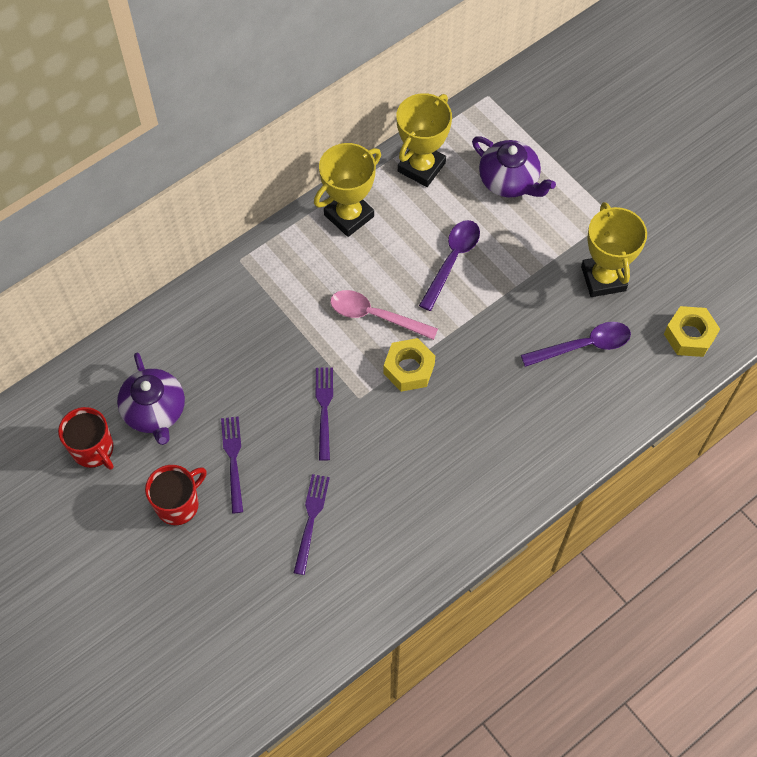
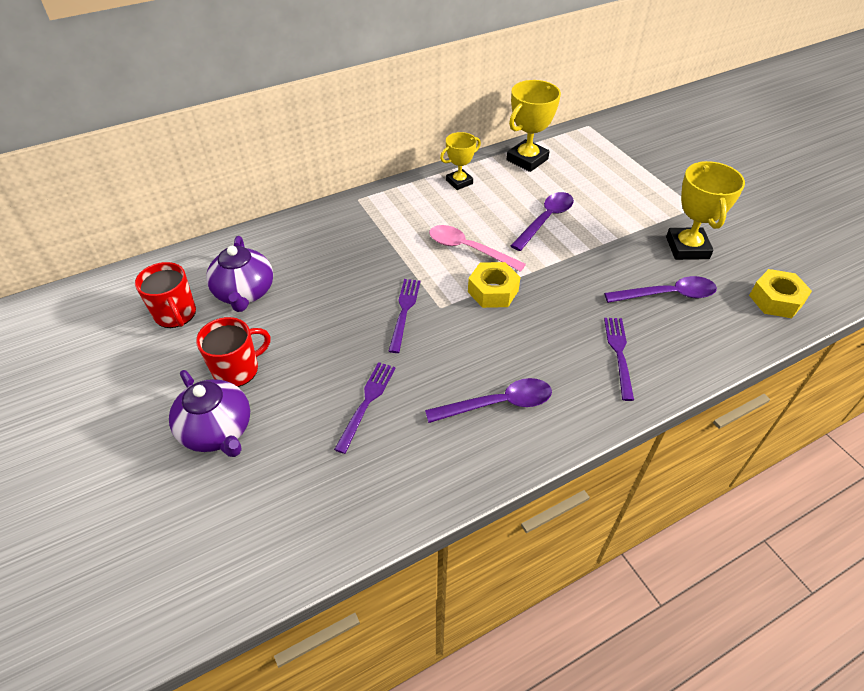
camera: 10 degrees right, 15 degrees down
purple fork [221,416,243,513] -> purple fork moved to [604,318,634,401]
yellow trophy [314,143,381,237] -> yellow trophy [440,132,481,190], size x0.63
purple teapot [472,136,556,198] -> purple teapot moved to [169,370,250,457]
none -> purple spoon [425,378,552,423]

